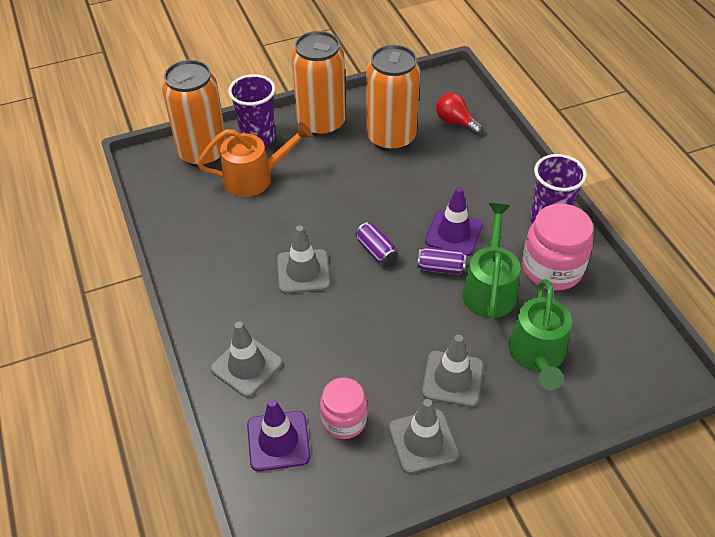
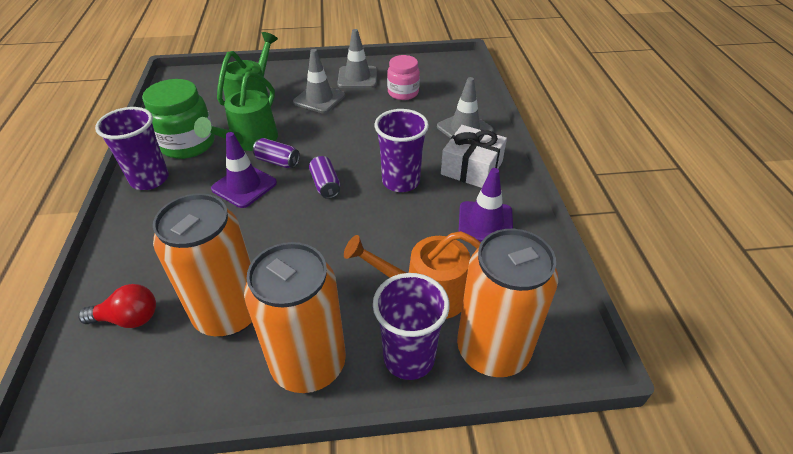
camera: 165 degrees left, 5 degrees down
purple traffic cone [247,399,311,471] -> purple traffic cone moved to [458,168,513,242]
grey traffic cone [277,225,330,294] -> purple cup [375,109,429,192]
red light bulb [436,93,483,135] -> red light bulb turned 60 degrees counterclockwise [78,284,156,328]
pink jar [522,203,593,290] -> green jar [142,79,215,159]
none -> white gift [441,125,507,188]

